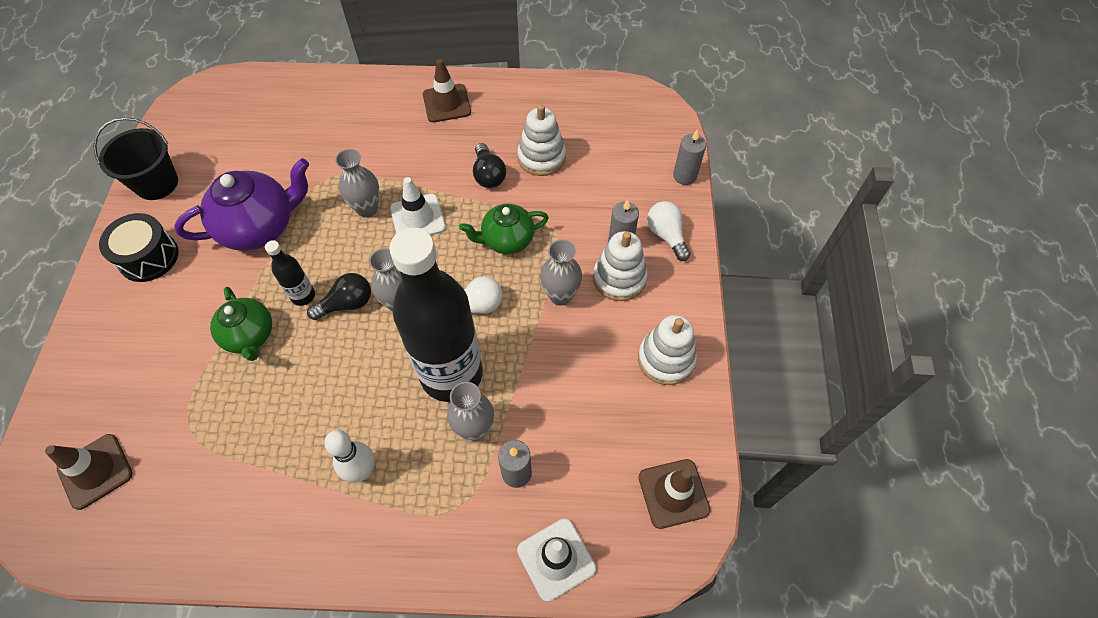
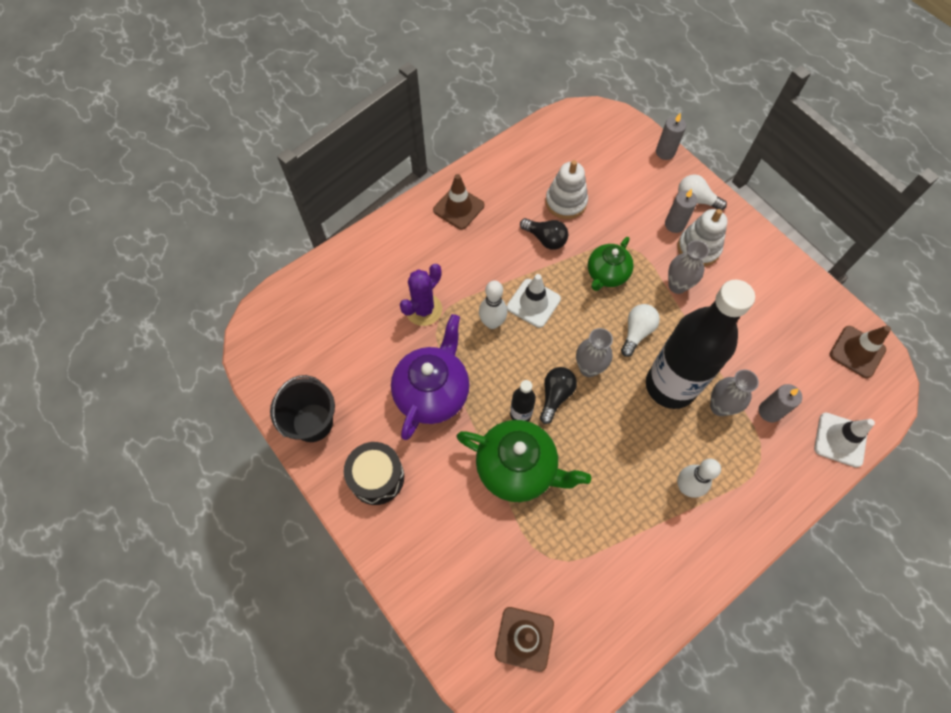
camera: 40 degrees left, 5 degrees up
green teapot [210,287,272,361] -> green teapot [457,420,591,502], size x1.58
grey vase [335,149,379,218] -> white bowling pin [479,280,508,329]
white stacking toy [638,315,697,385] -> none
none -> purple cactus [400,264,442,326]

